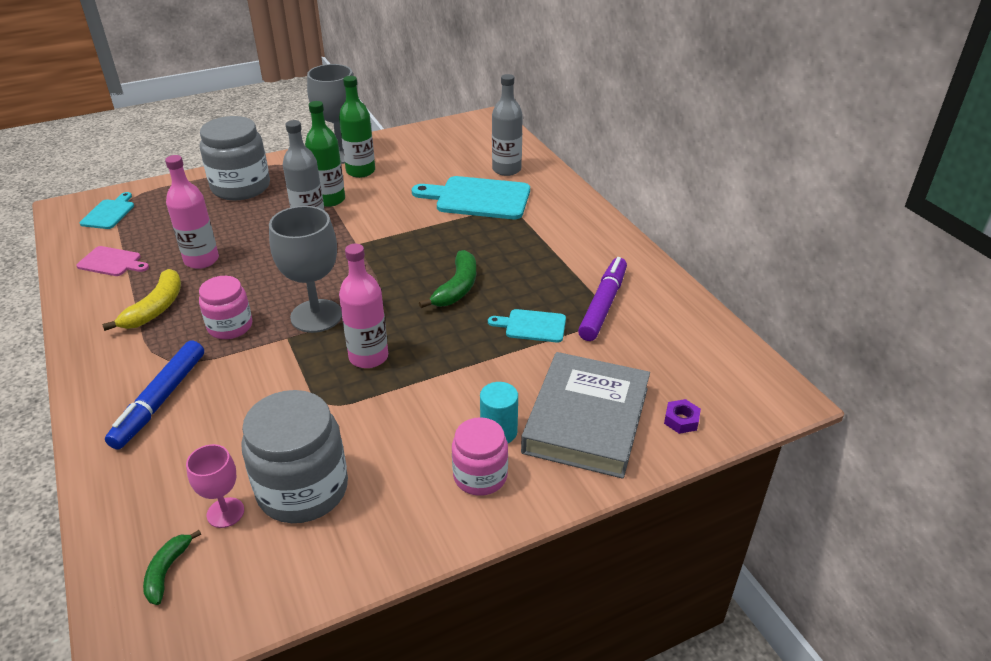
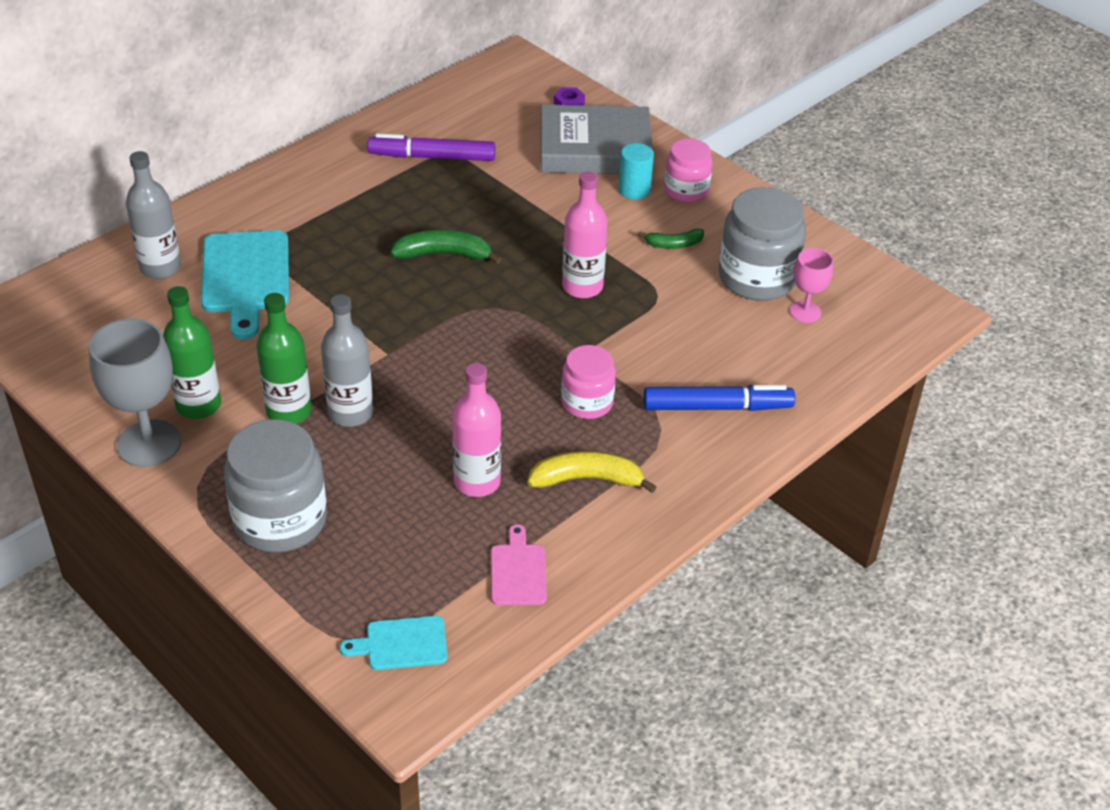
camera: 110 degrees left, 5 degrees up
green banana [143,530,201,605] -> green banana moved to [638,228,704,249]
grey goblet [269,206,342,333] -> none
turquoise cutting board [488,309,566,342] -> none

